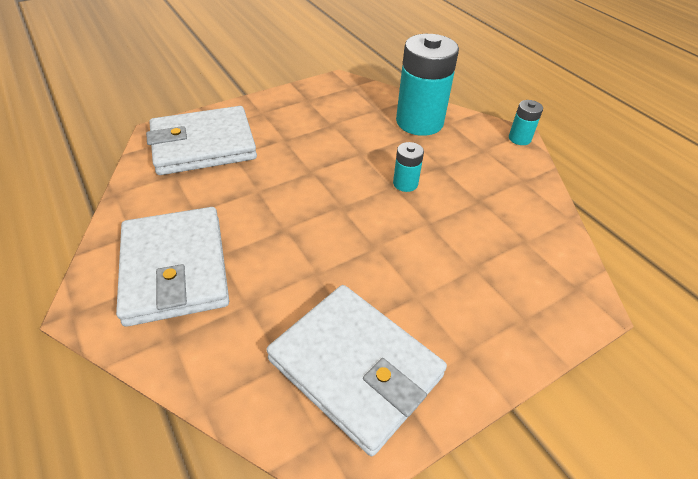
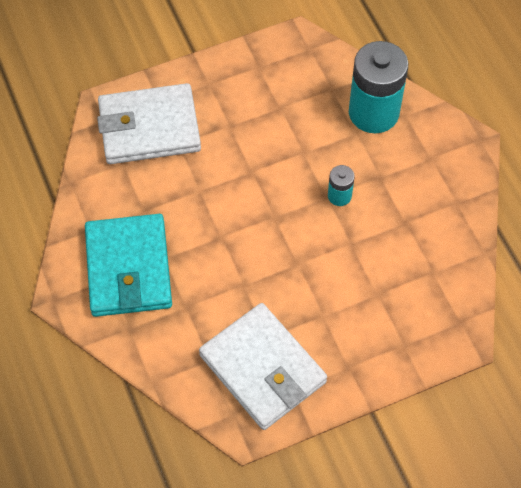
camera: 10 degrees right, 15 degrees up
white wallet [116,207,229,327] -> turquoise wallet [85,214,172,317]
turquoise battery [509,100,543,145] -> none

